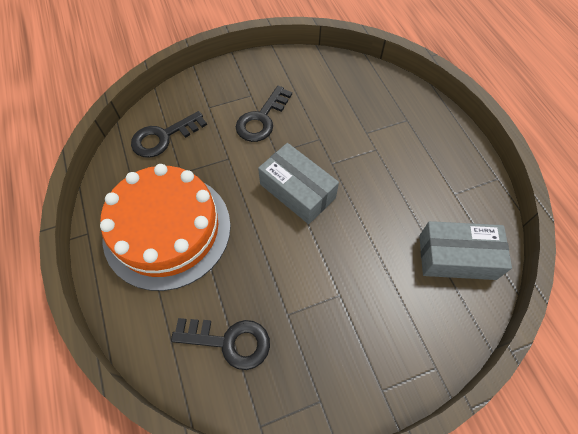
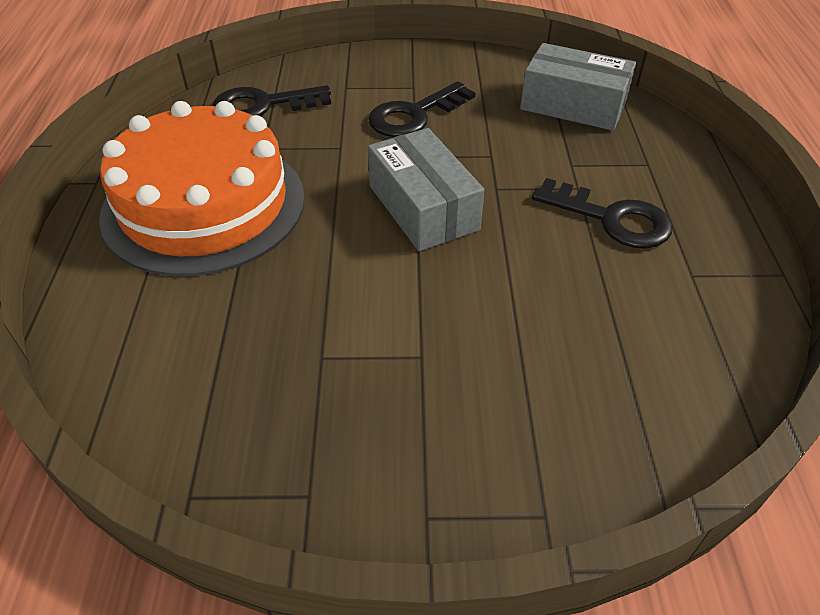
camera: 20 degrees right, 15 degrees down
black key [171,318,270,370] -> black key moved to [532,178,672,249]
grey box [419,221,512,280] -> grey box moved to [520,43,636,131]

